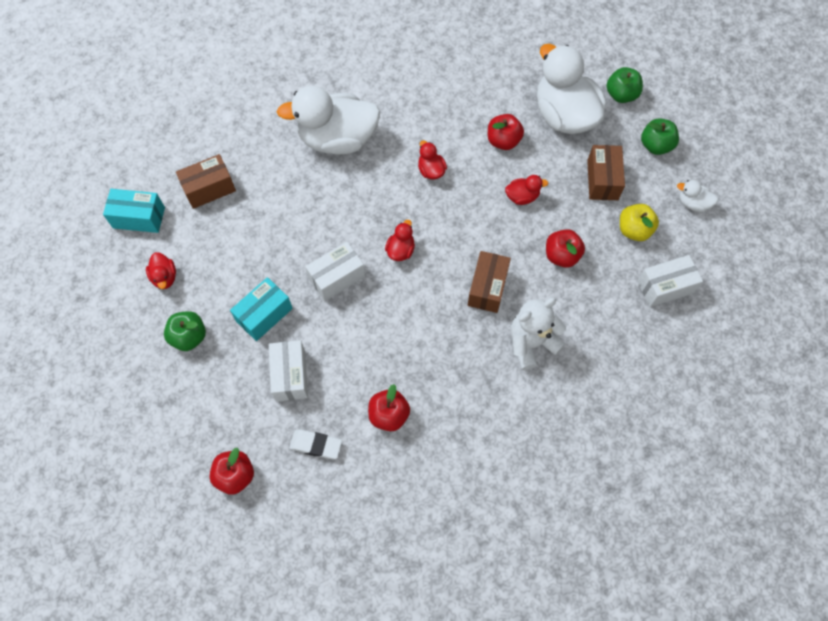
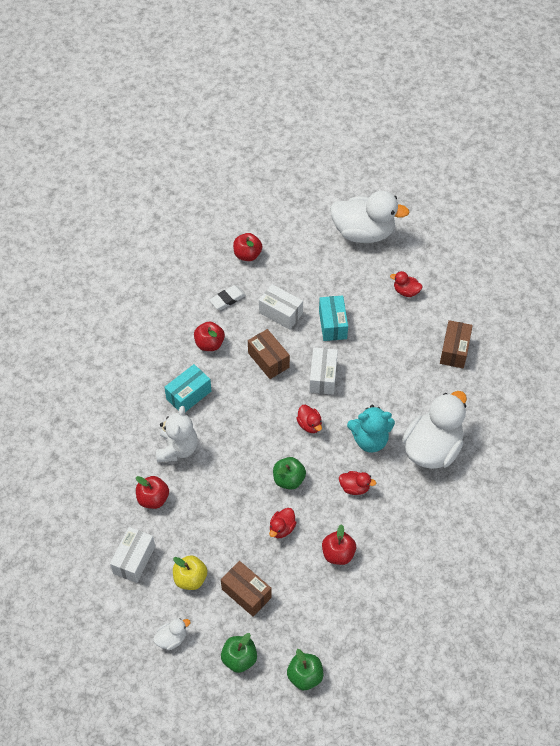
camera: 130 degrees right, 10 degrees down
turquoise box [103,189,165,233] -> turquoise box moved to [164,364,211,412]
green apple [164,311,206,351] -> green apple moved to [273,457,306,490]
brown box [468,251,511,313] -> brown box moved to [248,329,290,379]
white duck [537,44,606,134] -> white duck moved to [330,191,410,243]
red apple [546,229,585,268] -> red apple moved to [136,476,169,509]
none -> turquoise teddy bear [347,405,395,453]

